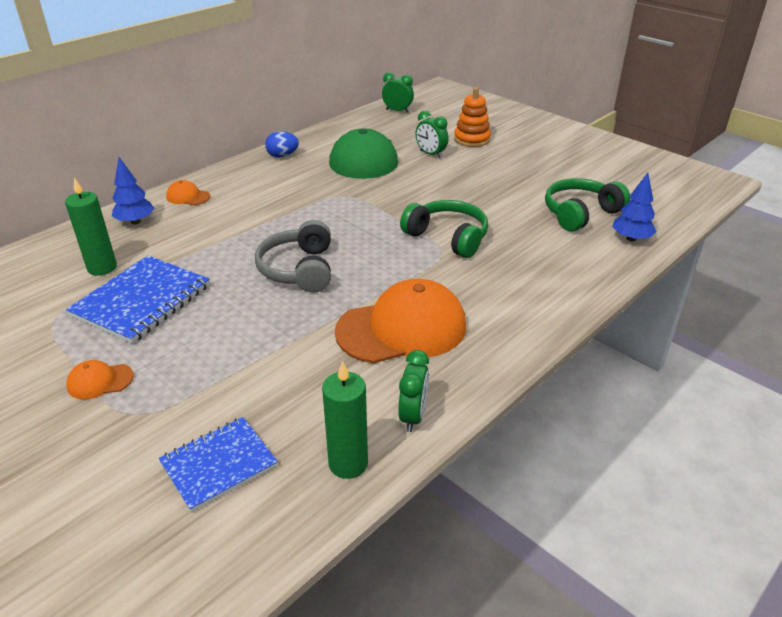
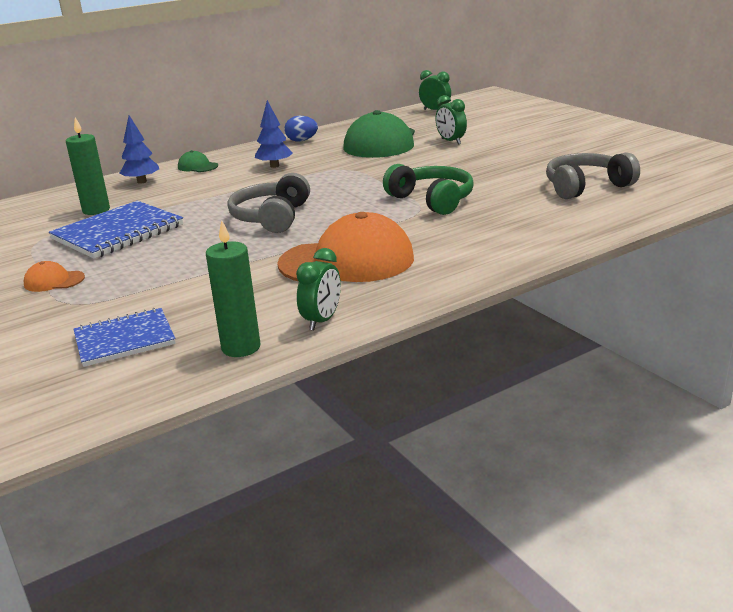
camera: 15 degrees right, 10 degrees down
orange cap [166,180,210,205] -> green cap [178,150,218,172]
orange stacking toy [454,87,491,147] -> none
green headphones [545,178,630,231] -> grey headphones [546,152,640,199]
blue tree [612,173,657,242] -> blue tree moved to [255,100,293,168]

